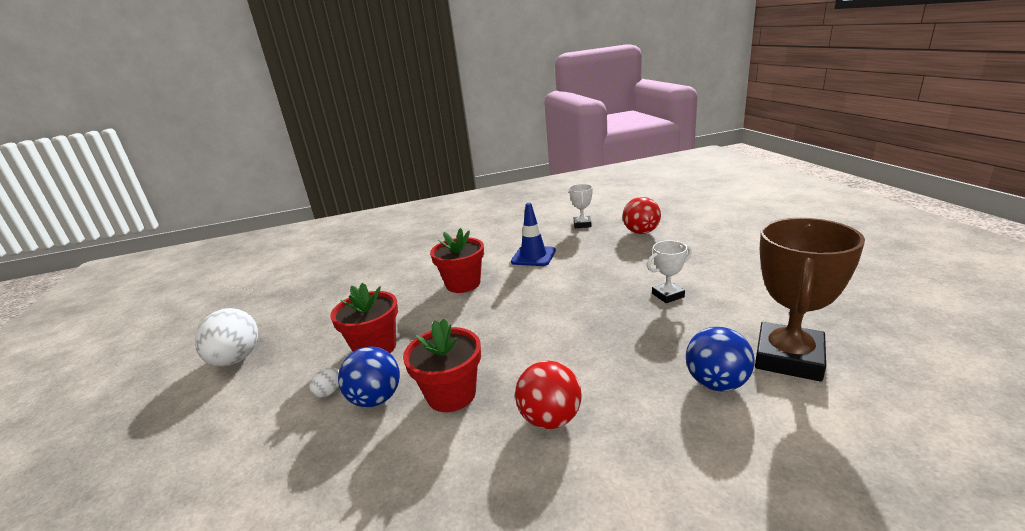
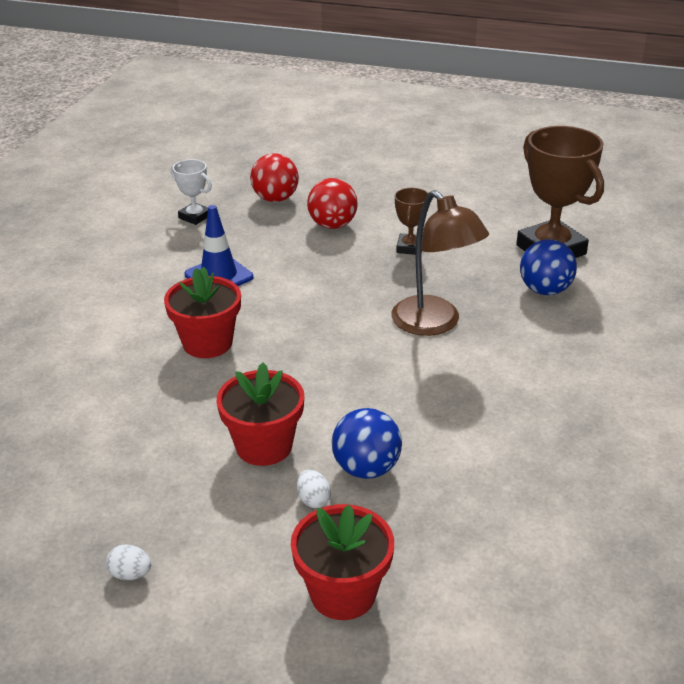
camera: 60 degrees left, 10 degrees up
white egg [195,308,258,367] -> white egg [106,544,151,580], size x0.42
red flower pot [403,319,481,412] -> red flower pot moved to [291,504,394,620]
red ball [515,361,582,429] -> red ball moved to [307,178,358,229]
white trophy [647,240,692,303] -> brown trophy [395,188,428,255]
none -> brown lamp [391,190,489,336]

